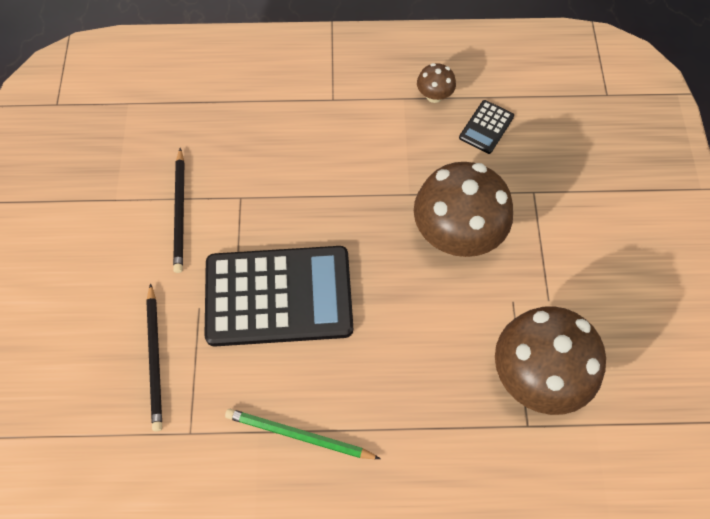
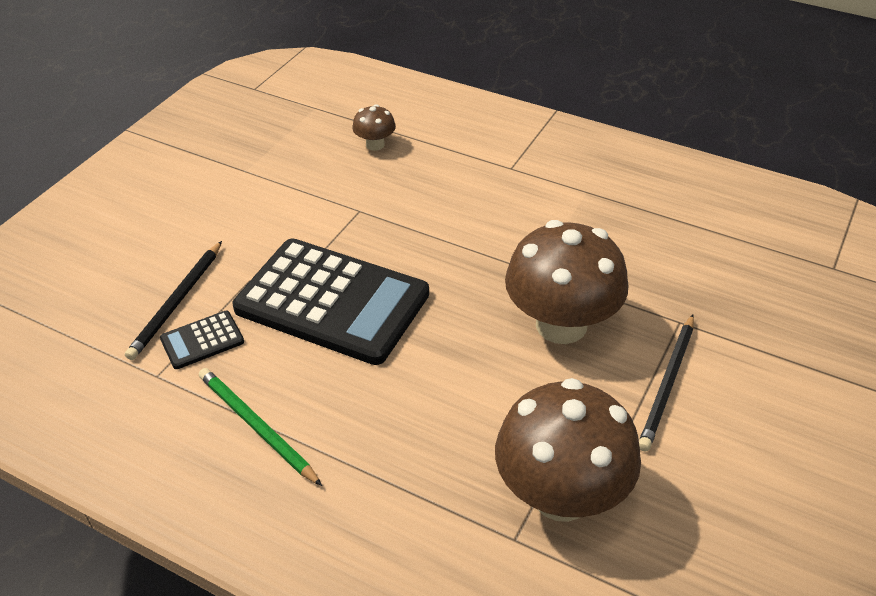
camera: 30 degrees right, 20 degrees down
black pencil [173,148,184,273] -> black pencil moved to [639,314,694,452]
brown mushroom [417,63,456,103] -> brown mushroom moved to [352,104,396,151]
black calculator [459,100,514,154] -> black calculator moved to [160,311,244,369]

